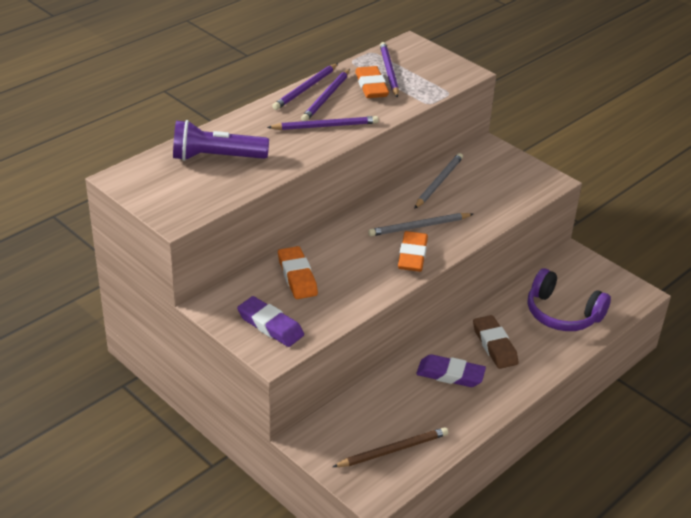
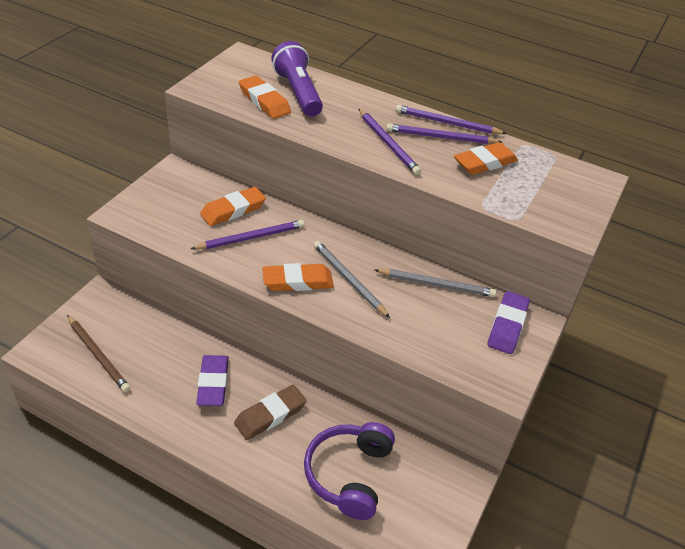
camera: 70 degrees right, 5 degrees up
purple eraser [237,296,304,347] -> purple eraser moved to [487,291,530,354]
purple pencil [380,42,399,98] -> purple pencil moved to [190,220,305,249]
none -> orange eraser [239,76,291,119]

